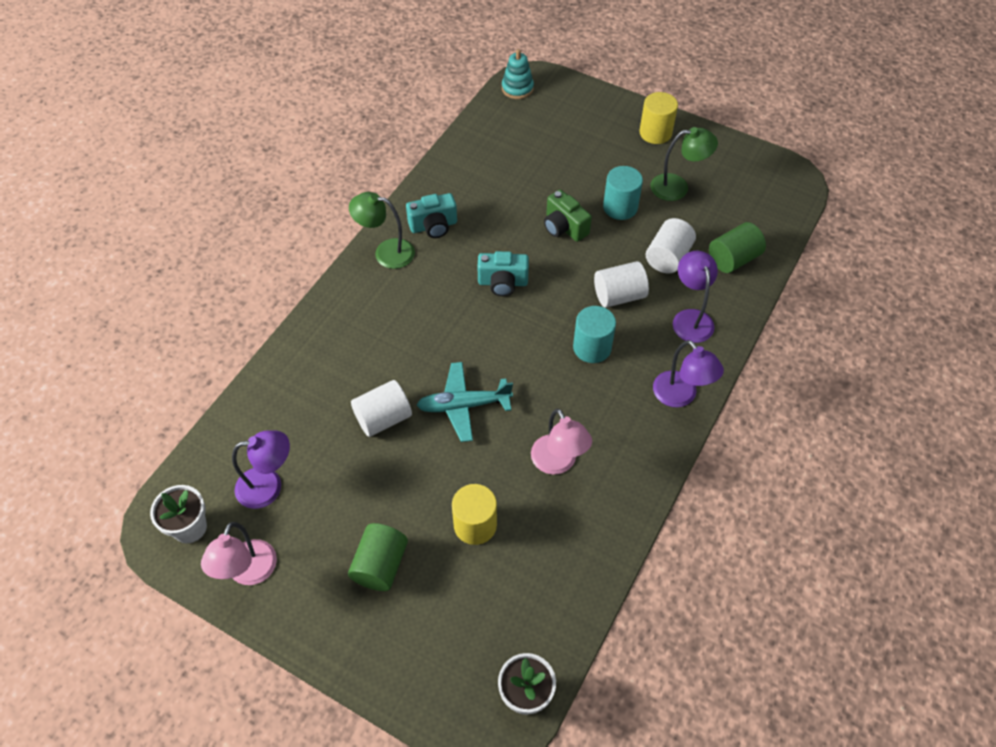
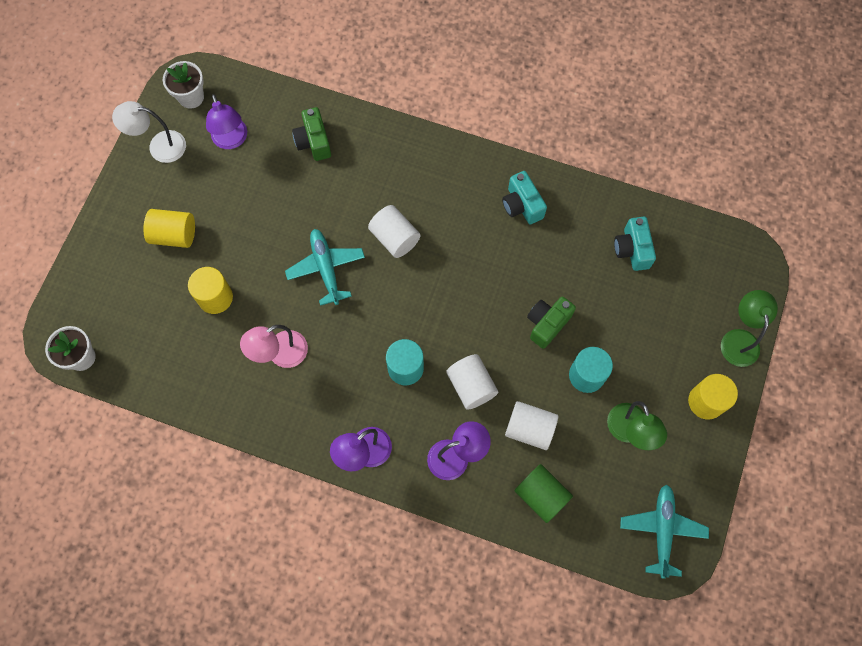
camera: 80 degrees right, 15 degrees up
pink lamp [201,522,277,585] -> white lamp [112,101,186,163]
green cylinder [348,523,408,591] -> yellow cylinder [143,209,195,248]
green lamp [349,192,415,269] -> green lamp moved to [721,290,778,367]
white cylinder [351,380,412,437] -> white cylinder moved to [368,205,421,258]
turquoise camera [477,251,529,296] -> turquoise camera moved to [614,217,656,271]
turquoise stacking toy [502,49,534,99] -> none
none -> green camera [292,107,331,161]
none -> turquoise plane [620,484,709,579]

